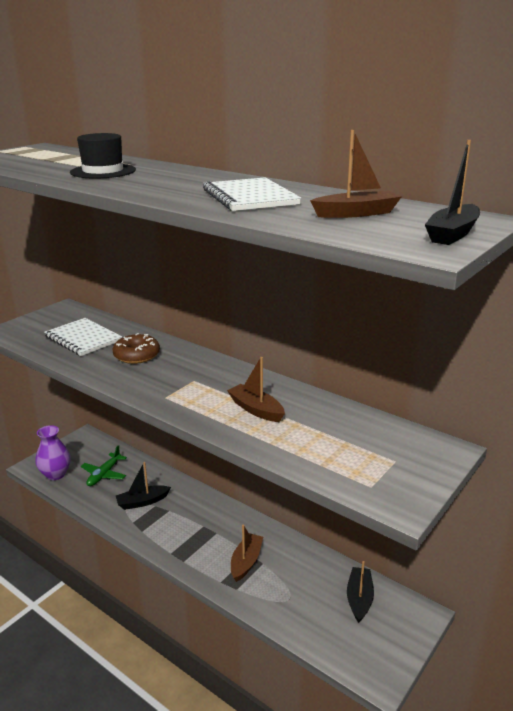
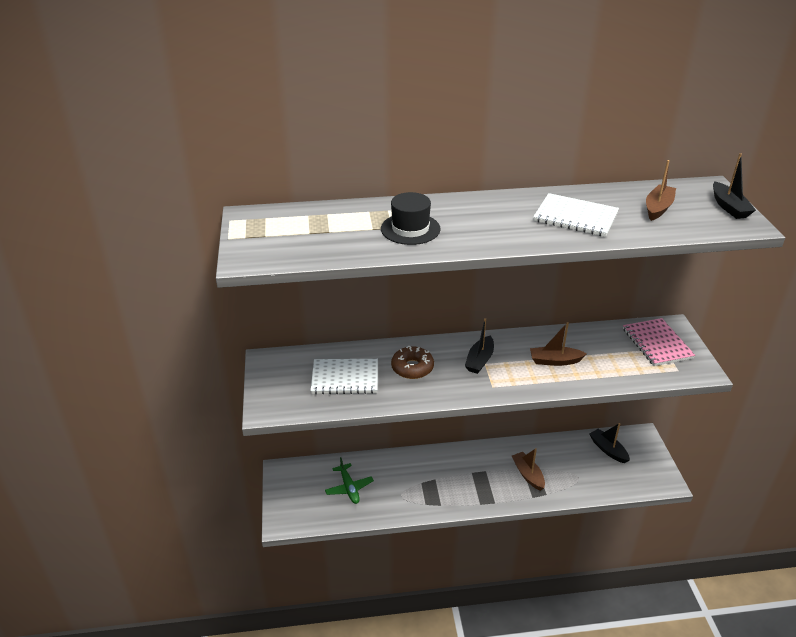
camera: 45 degrees left, 10 degrees up
purple vase [35,425,71,480] -> none
black boat [116,462,171,510] -> black boat moved to [465,318,494,374]
none -> pink notebook [623,318,695,366]

